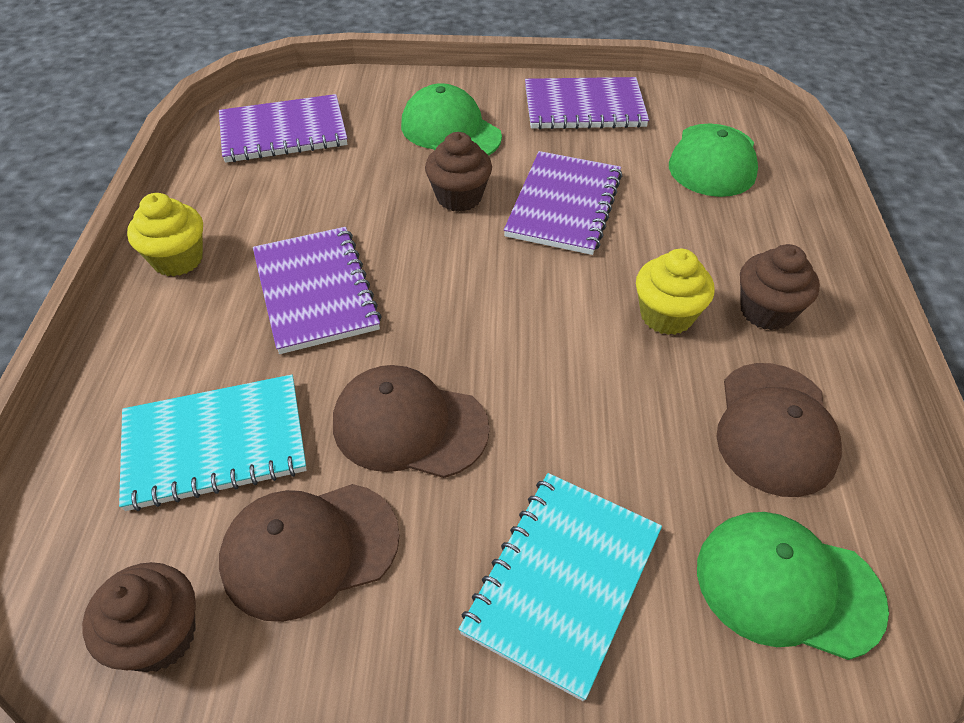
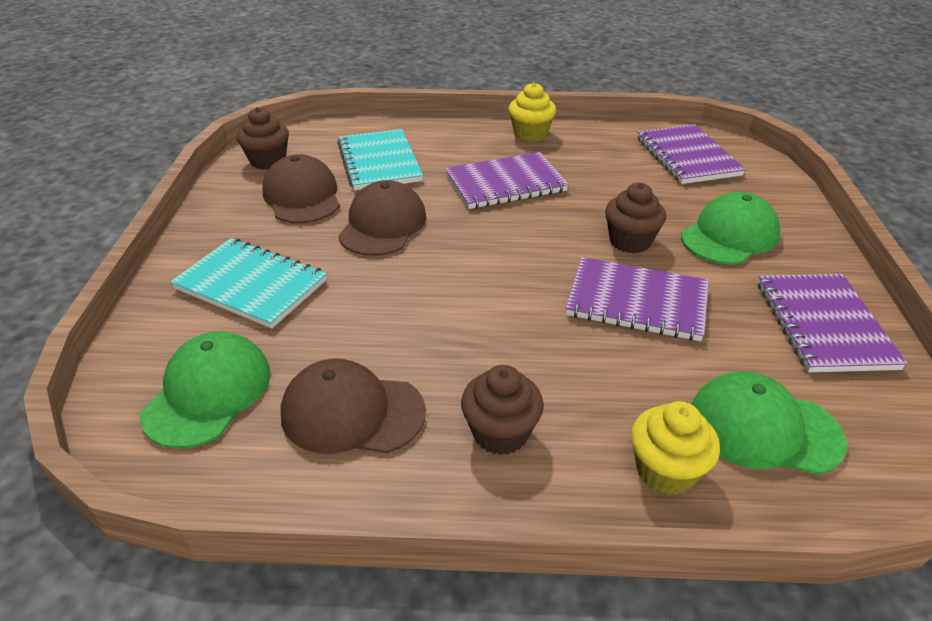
camera: 90 degrees right, 10 degrees down
yellow cupcake [636,249,714,335] -> yellow cupcake moved to [631,401,720,495]

